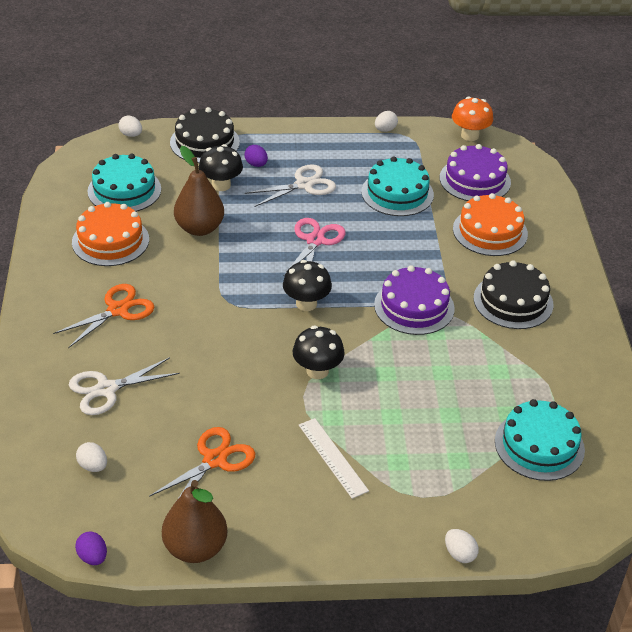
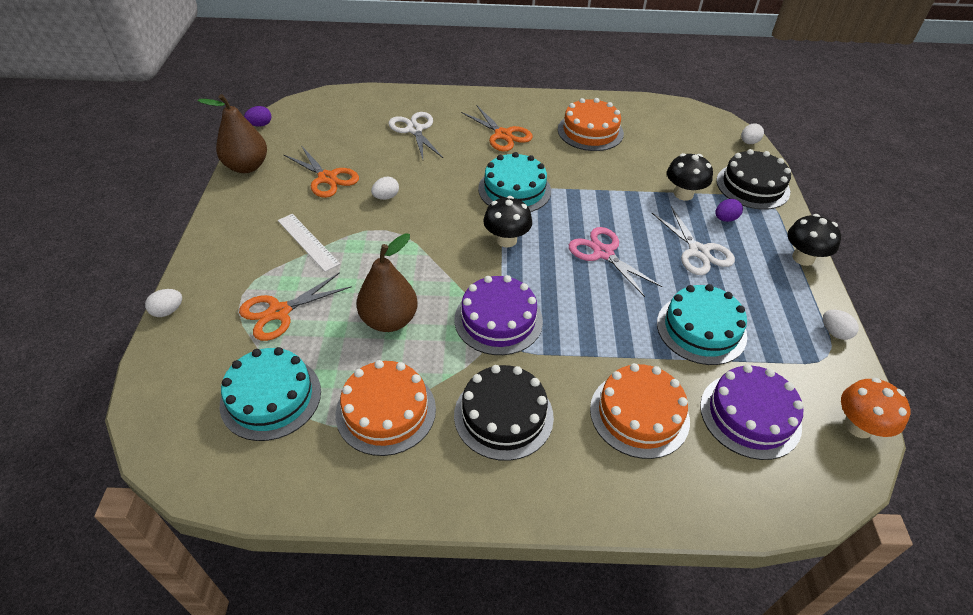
camera: 95 degrees right, 5 degrees up
white egg [76,442,107,472] -> white egg moved to [371,177,399,200]
turquoise cake [87,154,161,212] -> turquoise cake moved to [478,152,551,212]
brown pear [174,146,224,236] -> brown pear moved to [356,233,418,332]
pink scissors [283,218,345,277] -> pink scissors turned 150 degrees counterclockwise [569,227,662,297]
black mushroom [293,326,345,379] -> black mushroom moved to [788,214,841,266]
white ruler [299,418,369,499] -> white ruler turned 75 degrees clockwise [278,214,340,272]
none -> orange scissors [239,272,352,341]
none -> orange cake [336,360,436,456]

